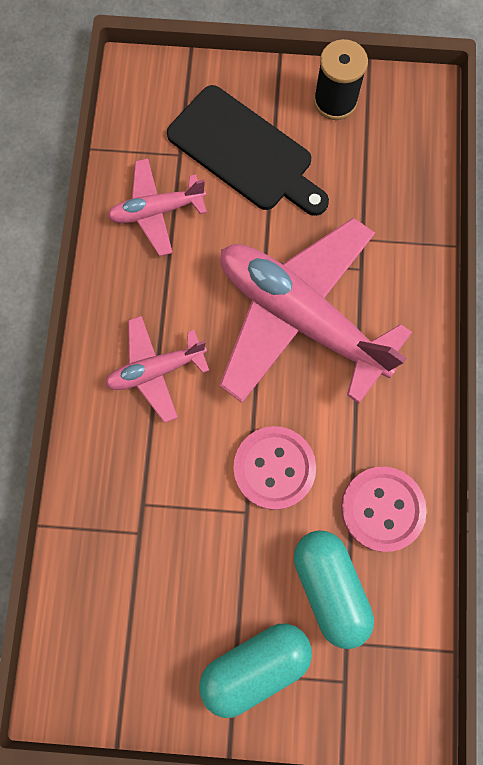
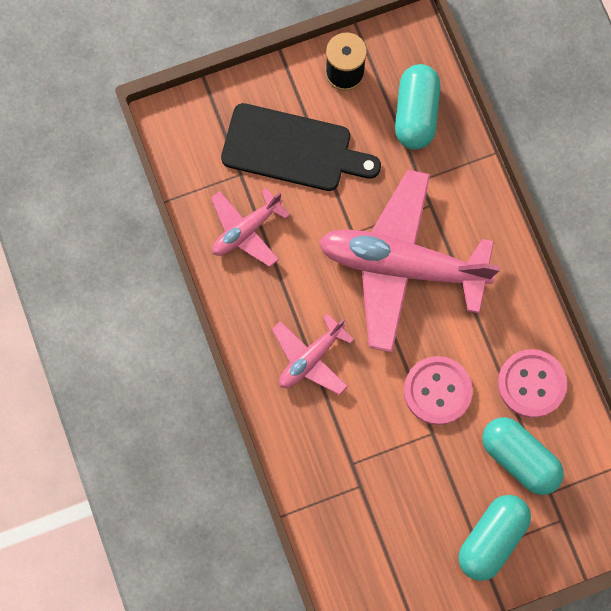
camera: 25 degrees left, 0 degrees up
none -> turquoise capsule [395,64,440,150]

